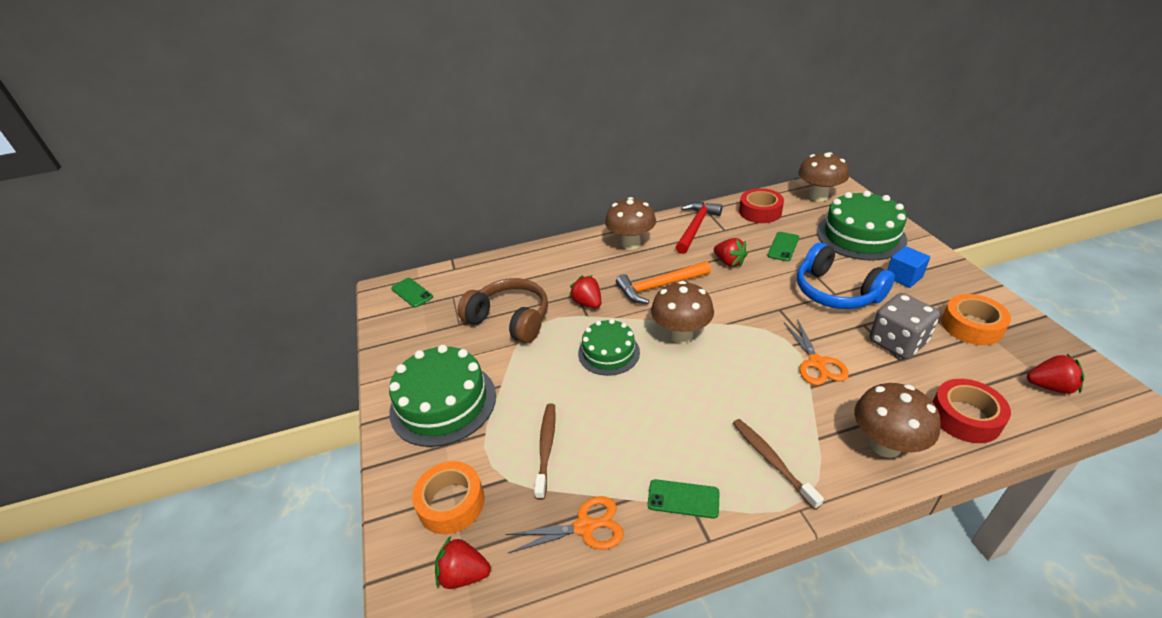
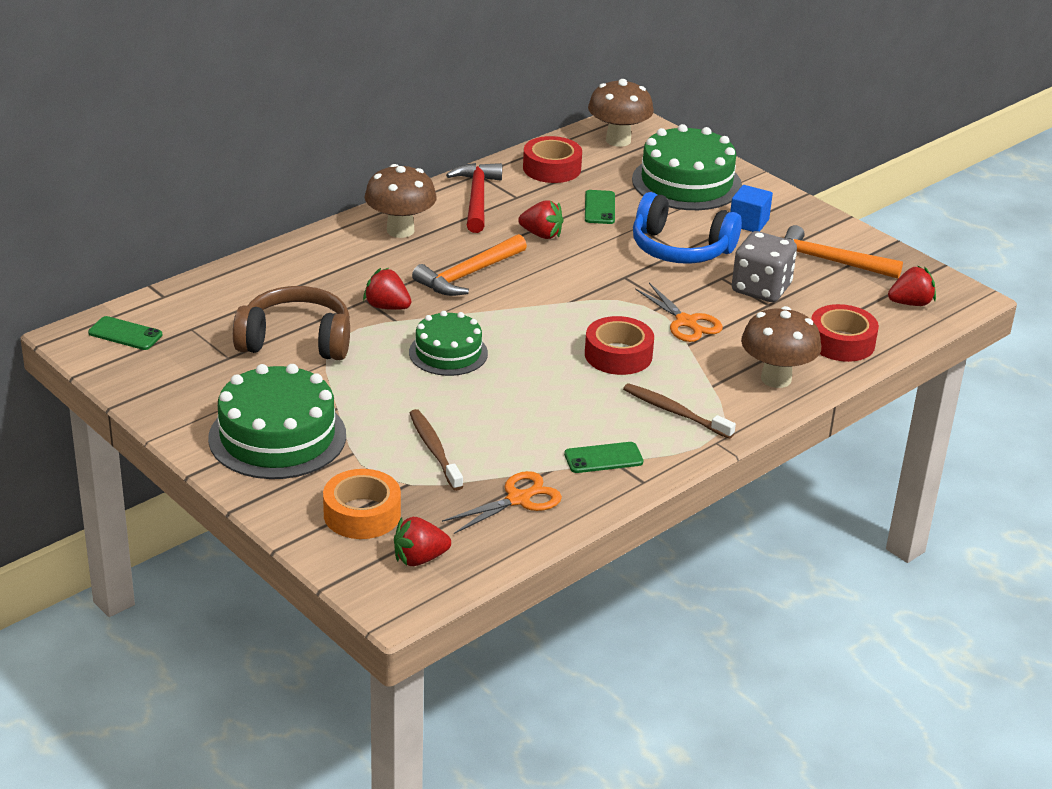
camera: 30 degrees left, 5 degrees down
brown mushroom [651,281,714,343] -> none
orange tape [941,294,1011,345] -> orange hammer [784,225,903,279]
none -> red tape [585,316,654,375]

